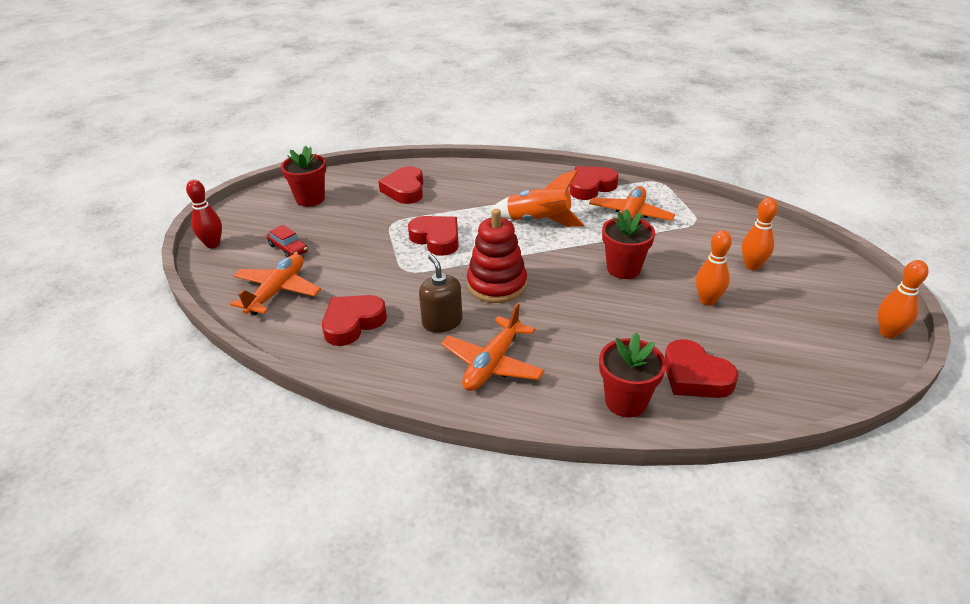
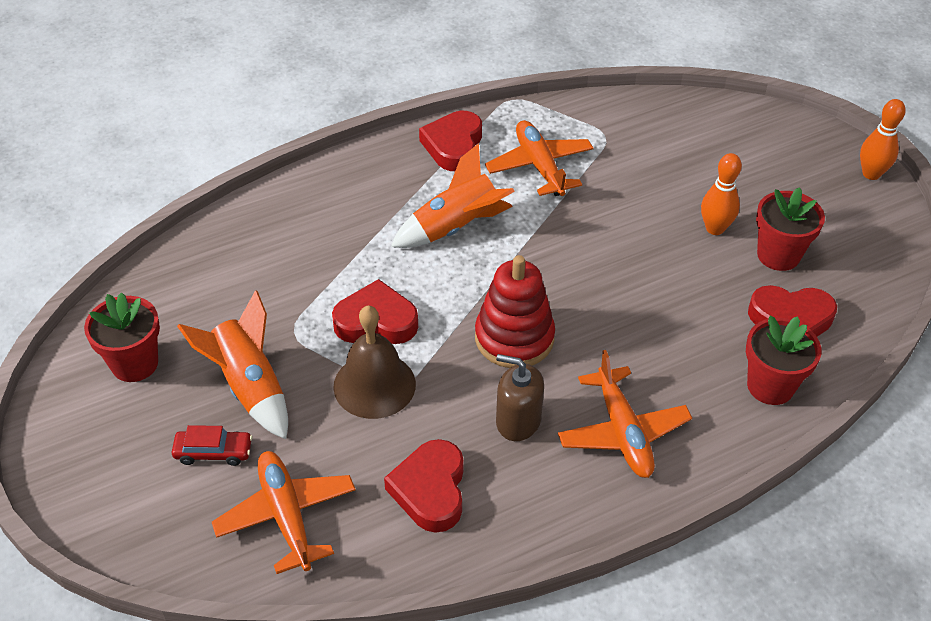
camera: 45 degrees left, 10 degrees up
red bowling pin [186,180,222,248] -> none
red heart [378,166,423,204] -> none
red flower pot [602,209,655,279] -> red flower pot moved to [756,187,825,271]
orange bowling pin [742,198,778,270] -> none
none -> orange rocket [177,290,288,439]
none -> brown bell [333,306,416,419]

